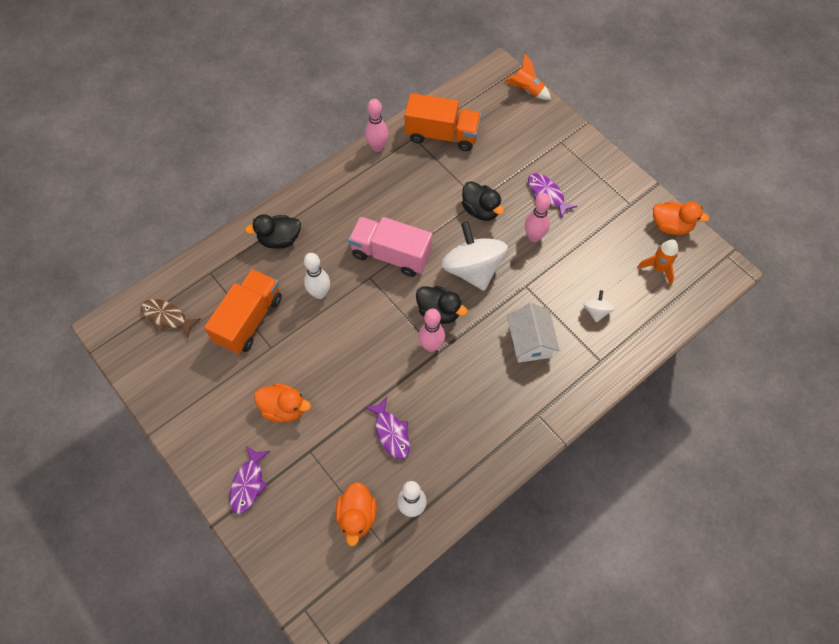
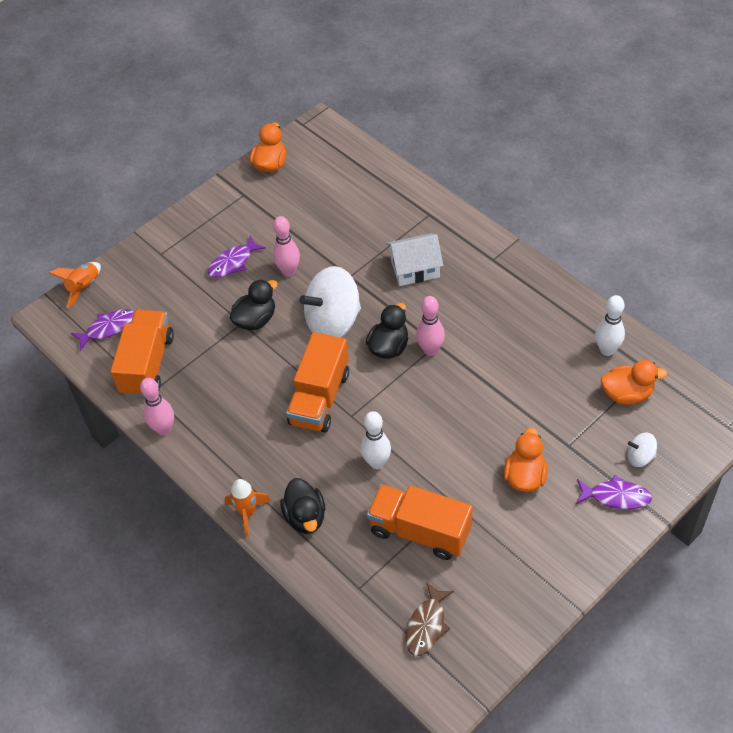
camera: 90 degrees left, 10 degrees down
pink truck [348,217,432,277] -> orange truck [286,332,349,433]
purple fish [365,397,410,459] -> purple fish moved to [71,309,134,351]
white spinning top [583,290,615,322] -> white spinning top moved to [628,432,657,467]
orange rocket [637,240,678,285] -> orange rocket moved to [225,479,271,537]

